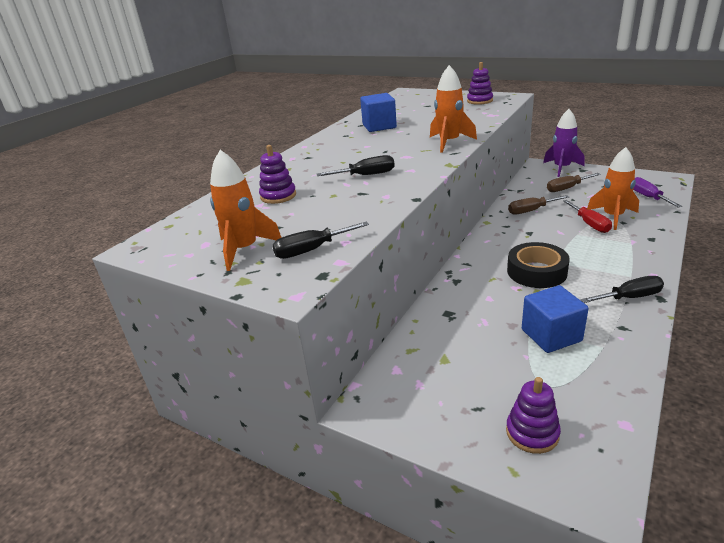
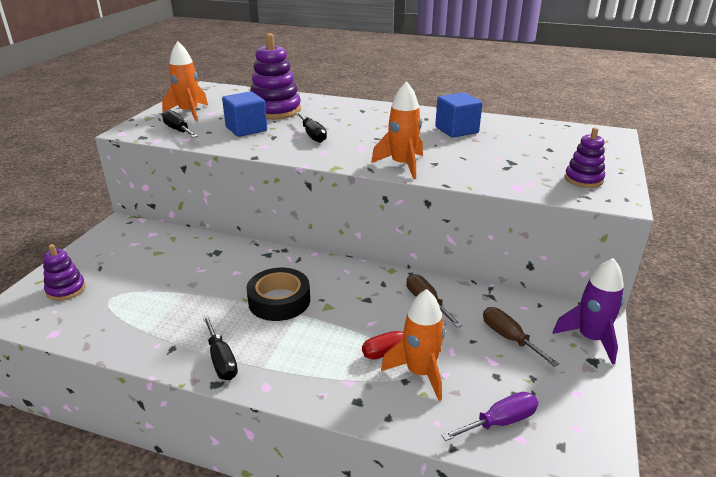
camera: 75 degrees right, 0 degrees up
purple stacking toy [259,145,296,204] -> purple stacking toy [250,33,301,120], size x1.77
blue cube [522,285,589,353] -> blue cube moved to [222,91,267,137]

